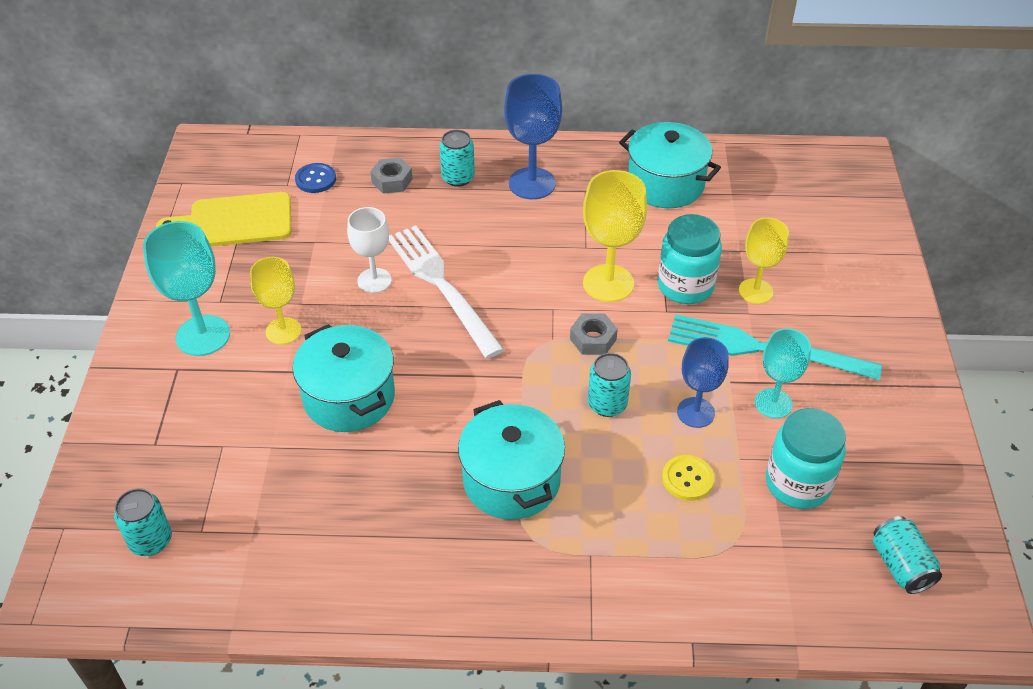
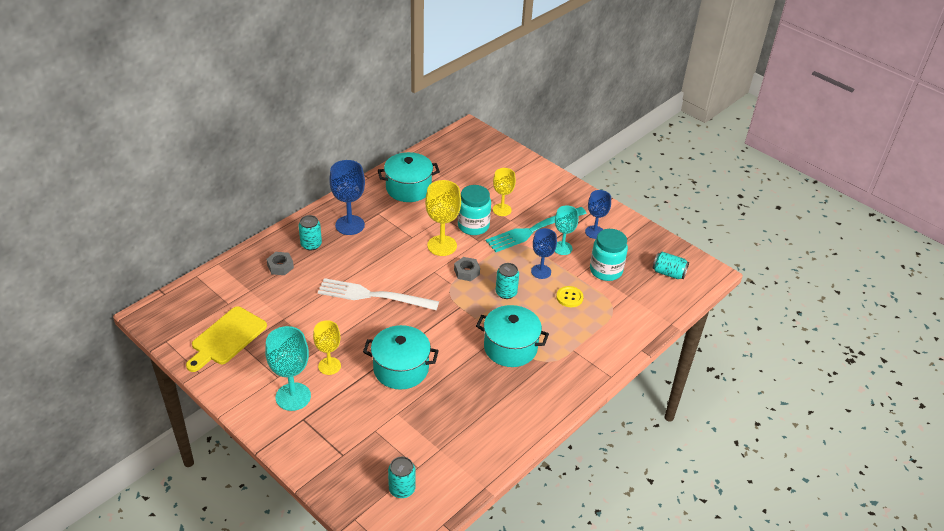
camera: 50 degrees left, 5 degrees down
blue button [295,163,336,193] -> none
white goblet [347,207,392,293] -> none
none -> blue goblet [585,190,611,239]

